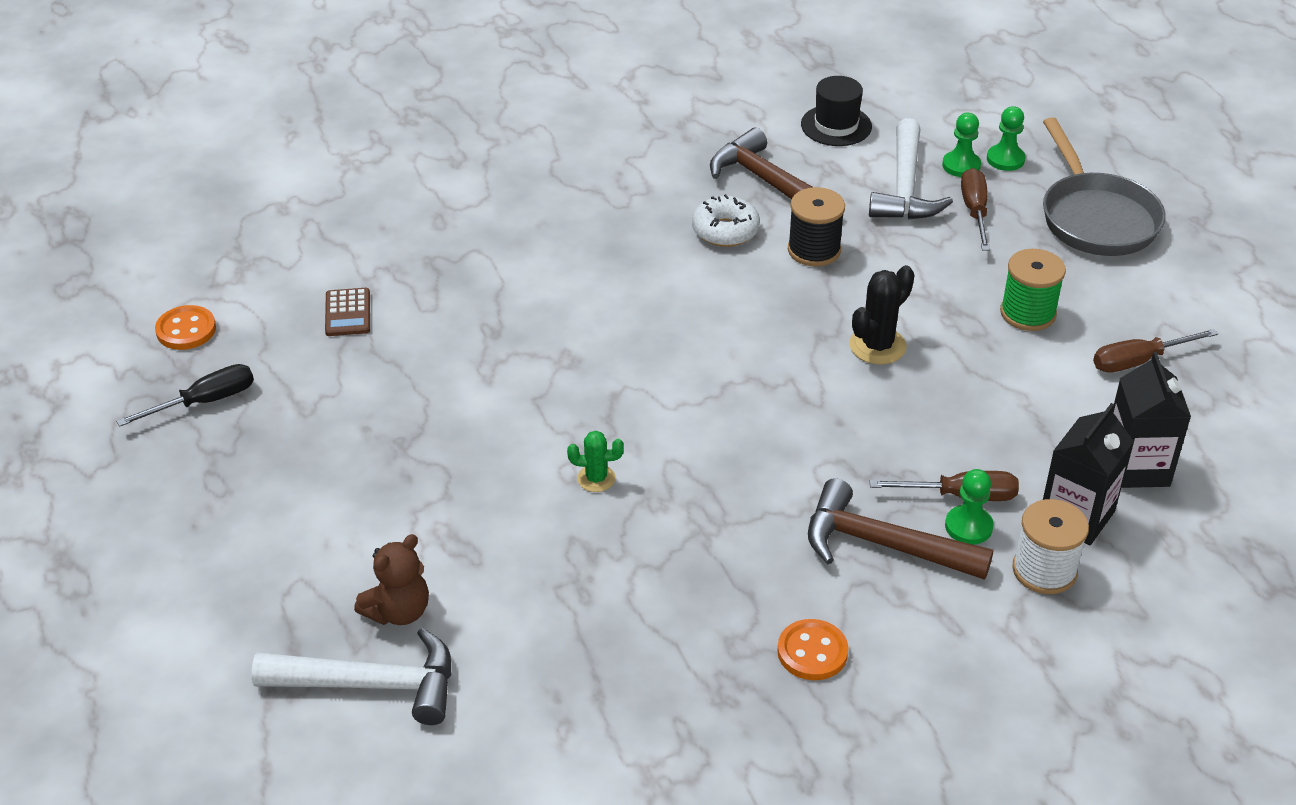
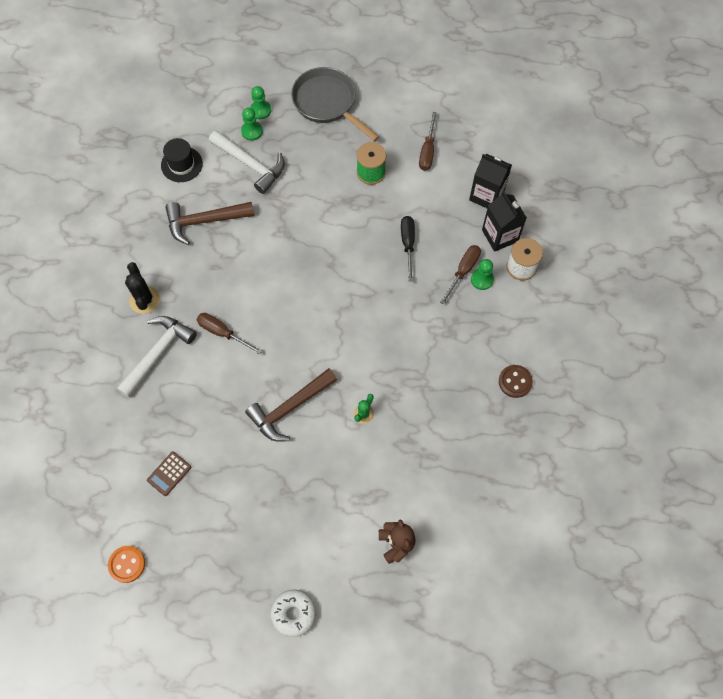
camera: 60 degrees left, 25 degrees up
black screwdriver [116,364,254,427] -> black screwdriver moved to [401,216,415,282]
white hammer [251,627,452,725] -> white hammer moved to [117,316,197,397]
brown calculator [325,288,370,336] -> brown calculator turned 105 degrees clockwise [147,451,191,496]
white donut [692,194,760,247] -> white donut moved to [270,589,316,637]
orange button [777,619,849,680] -> brown button [499,365,533,398]
black spool [788,187,845,267] -> none
brown hammer [808,478,994,580] -> brown hammer moved to [245,368,337,442]
black cactus [849,265,914,365] -> black cactus moved to [125,262,160,314]
brown screwdriver [961,168,990,251] -> brown screwdriver moved to [197,313,262,354]
grey pan [1043,117,1166,256] -> grey pan turned 150 degrees counterclockwise [291,67,380,142]

